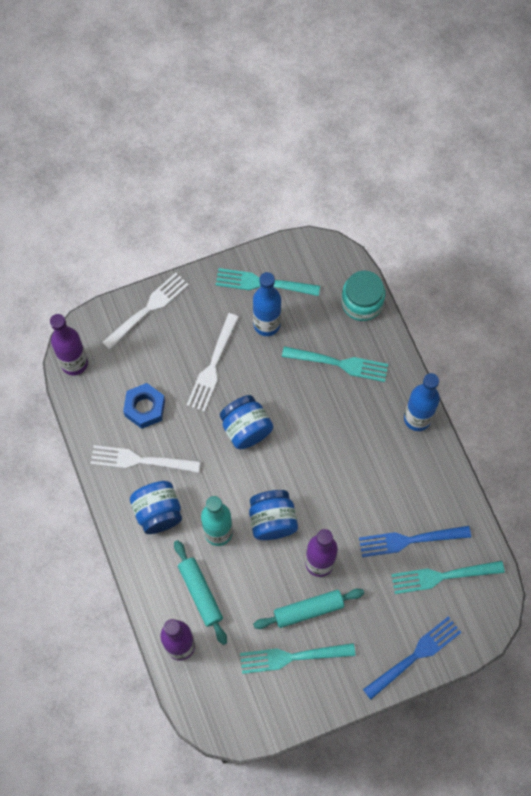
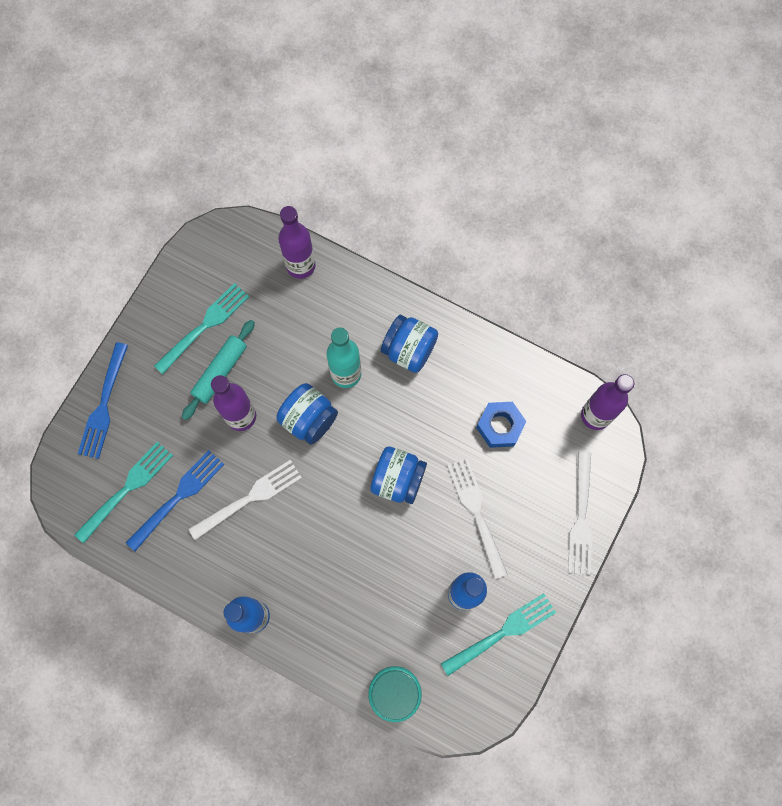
camera: 140 degrees right, 5 degrees up
white fork [91,445,200,473] -> white fork moved to [188,460,302,540]
turquoise rolling pin [174,540,227,645] -> none
turquoise fork [282,346,388,382] -> none

